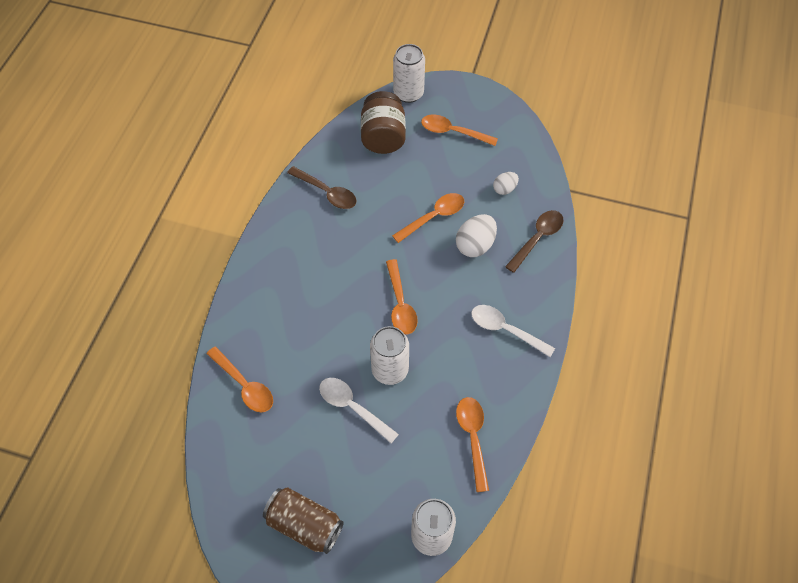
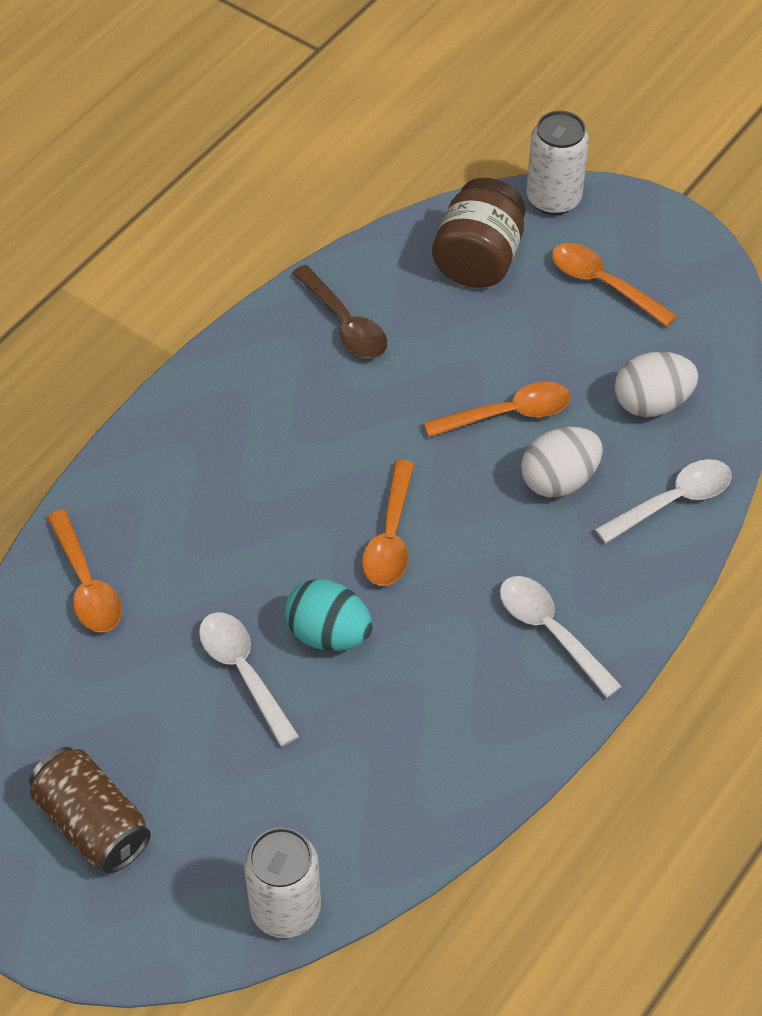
camera: 20 degrees right, 5 degrees down
white can [370,326,409,385] -> turquoise egg [285,579,372,651]
orange spoon [456,397,489,492] -> none
white egg [493,172,519,195] -> white egg [615,352,699,417], size x1.67
brown spoon [505,210,563,273] -> white spoon [595,459,732,543]

